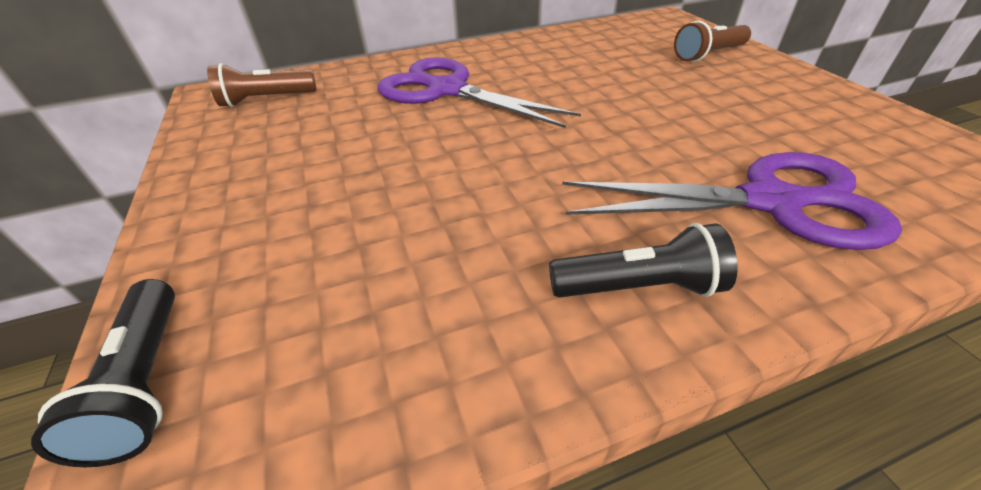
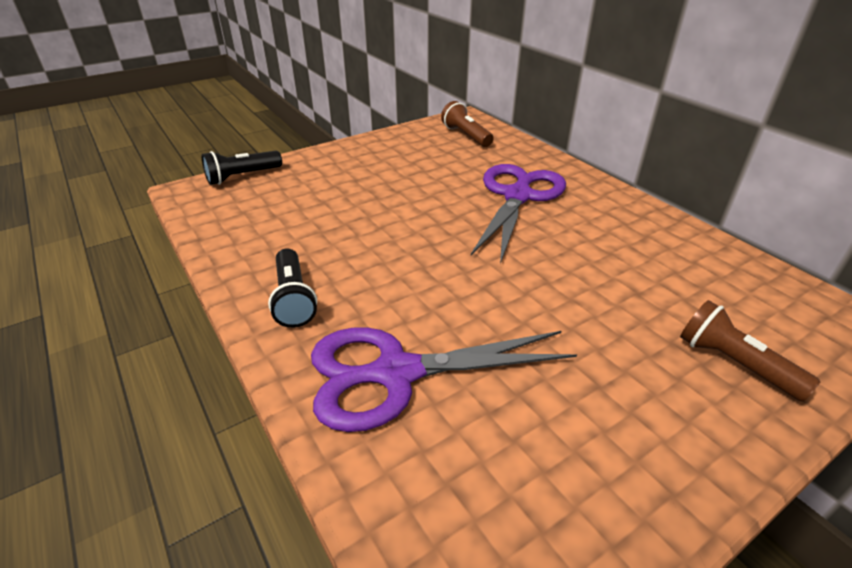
camera: 75 degrees right, 5 degrees down
purple scissors [562,152,902,250] -> purple scissors turned 90 degrees clockwise [311,327,577,432]

